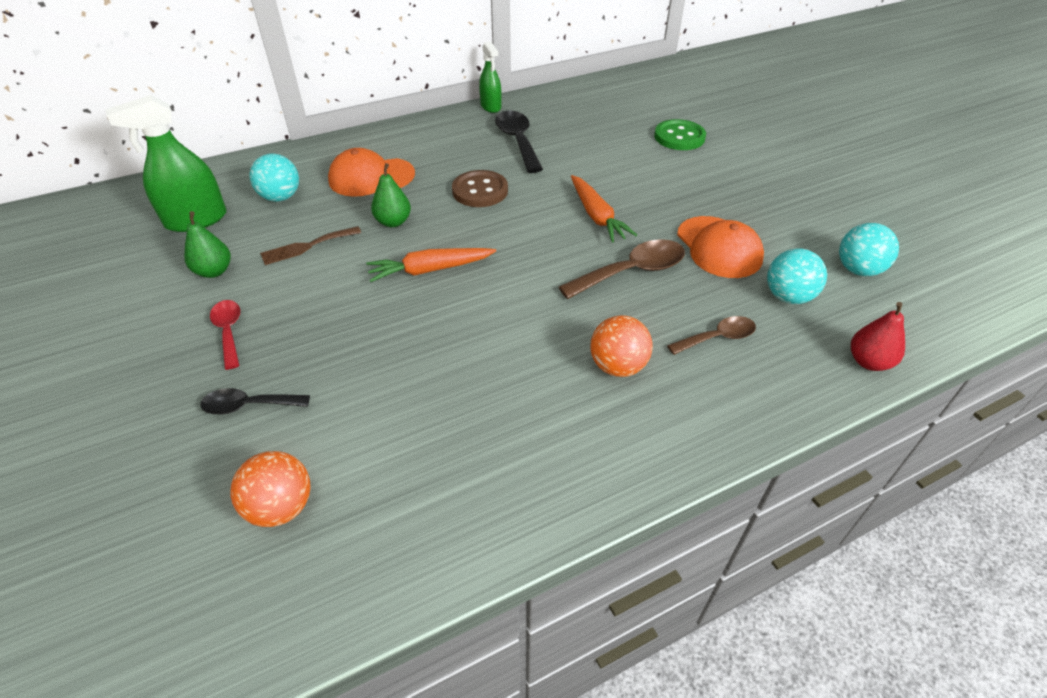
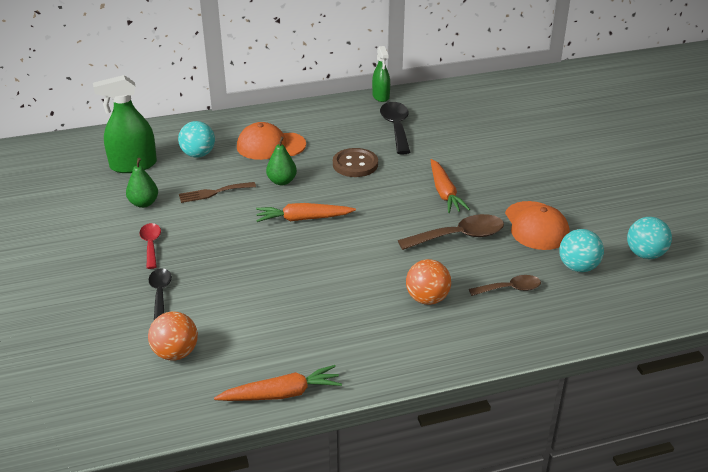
camera: 10 degrees right, 10 degrees down
black spoon [200,388,310,414] -> black spoon turned 75 degrees clockwise [148,268,172,320]
green button [654,119,706,150] -> none
red pear [851,302,905,371] -> none
none -> orange carrot [214,365,342,401]

